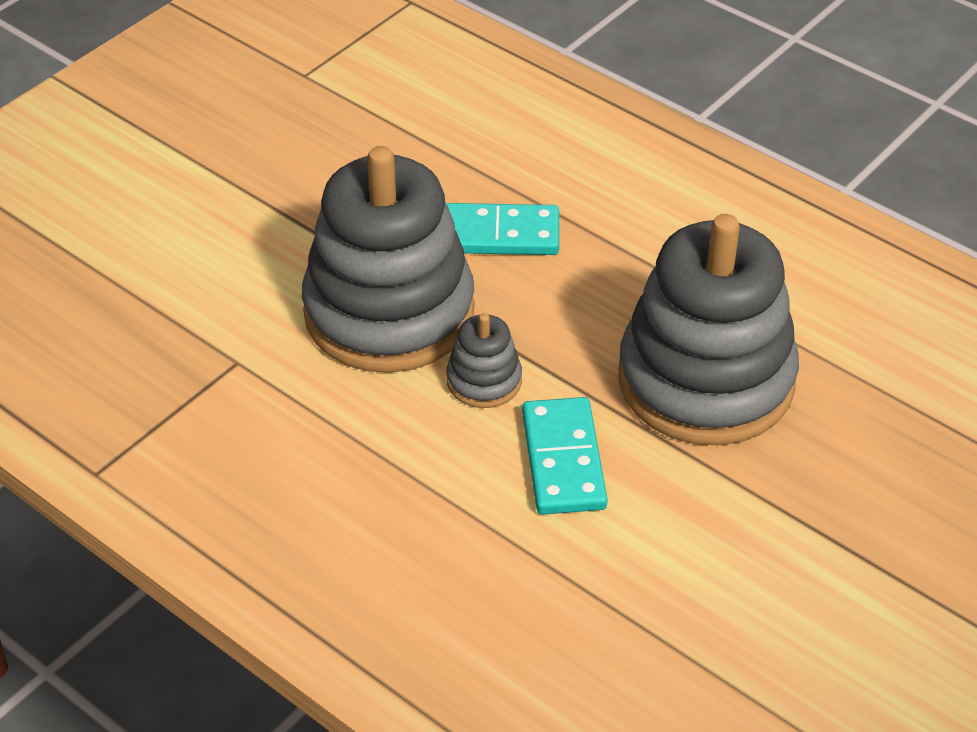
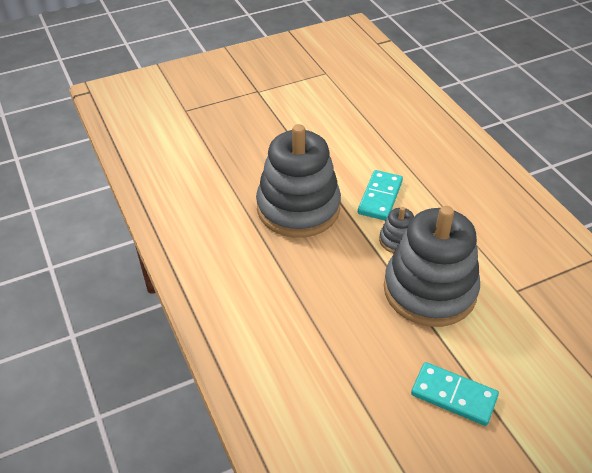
camera: 155 degrees left, 0 degrees up
turquoise domino [446,203,559,255] -> turquoise domino moved to [411,362,499,426]

